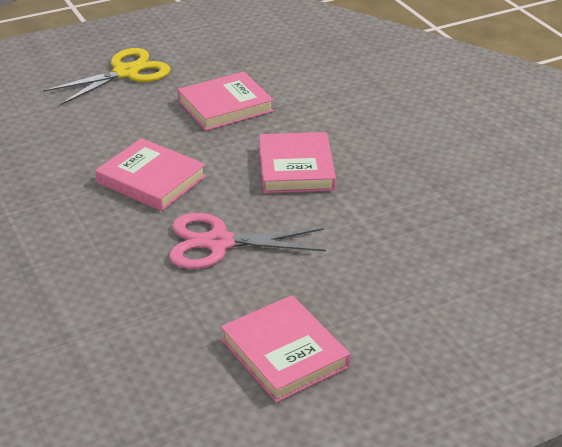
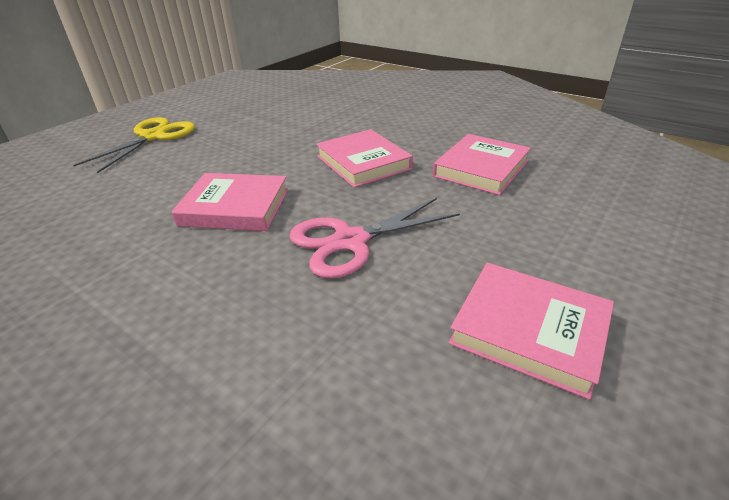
camera: 25 degrees left, 0 degrees up
pink book [178,71,274,131] -> pink book moved to [433,134,531,195]

